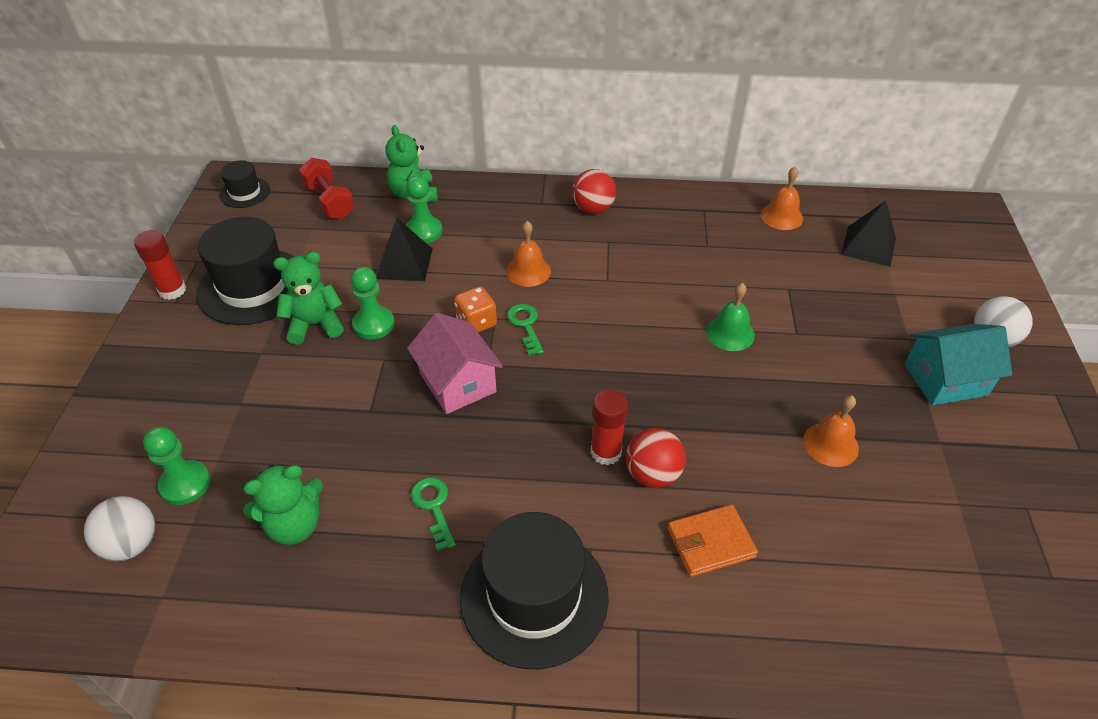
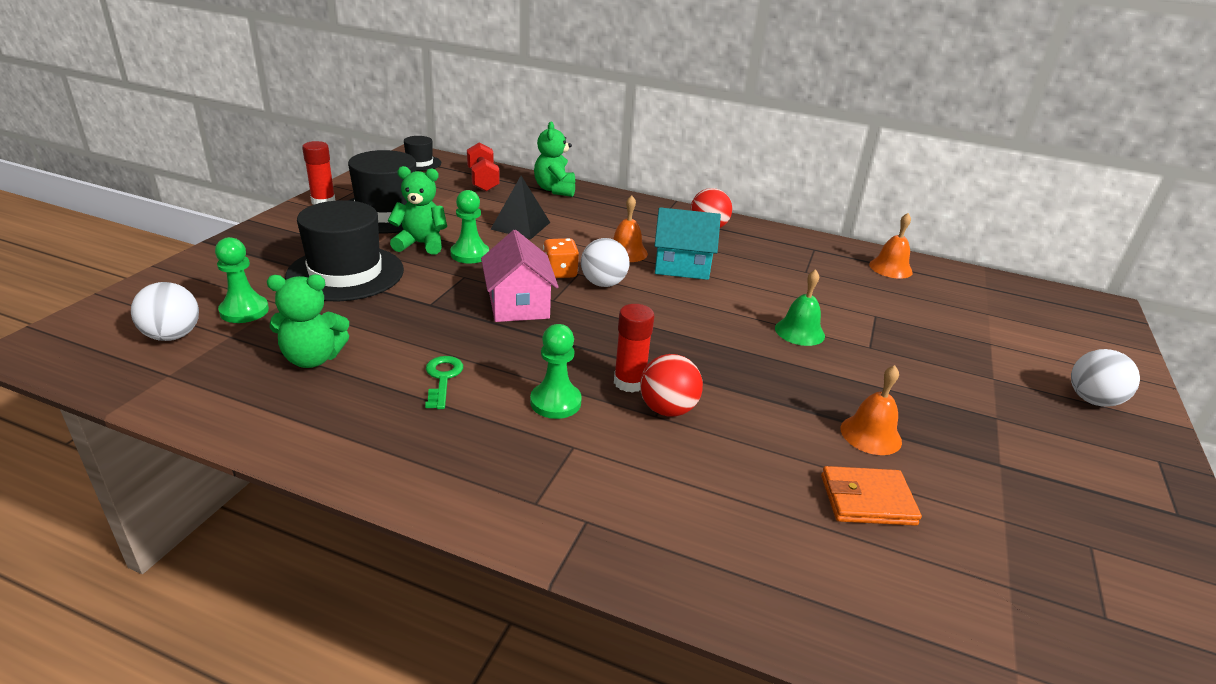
camera: 15 degrees right, 15 degrees down
green pawn [406,175,442,243] -> green pawn moved to [530,324,582,419]
black hat [460,512,609,669] -> black hat moved to [285,200,404,301]
green key [507,304,544,355] -> white ball [581,238,629,287]
orange wallet [667,504,758,577] -> orange wallet moved to [821,466,922,526]
black pyramid [841,201,896,267] -> none
turquoise house [905,324,1012,405] -> turquoise house moved to [654,207,721,280]

